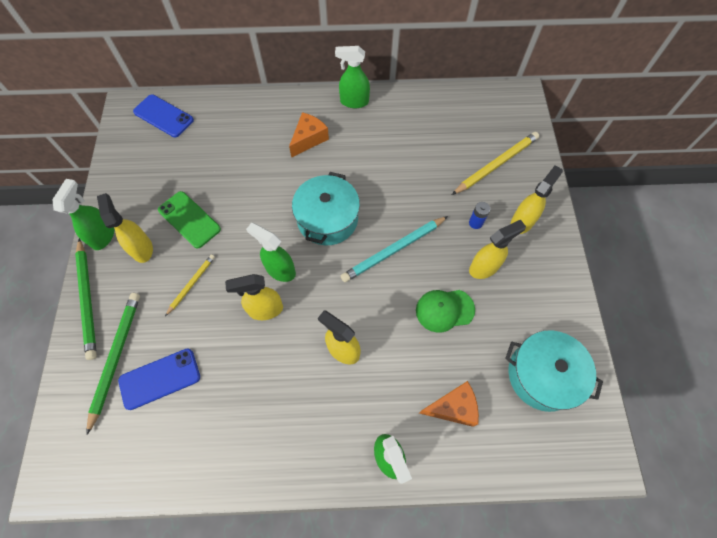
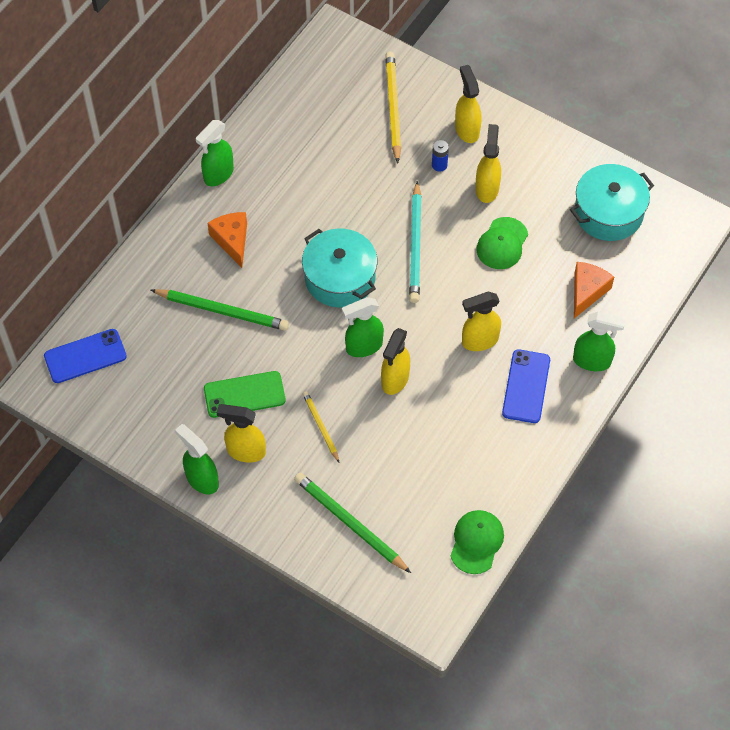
camera: 55 degrees left, 5 degrees down
green pencil [75,238,97,360] -> green pencil moved to [151,289,289,331]
blue phone [118,348,200,410] -> blue phone moved to [502,349,550,423]
none -> green cap [451,510,504,574]

